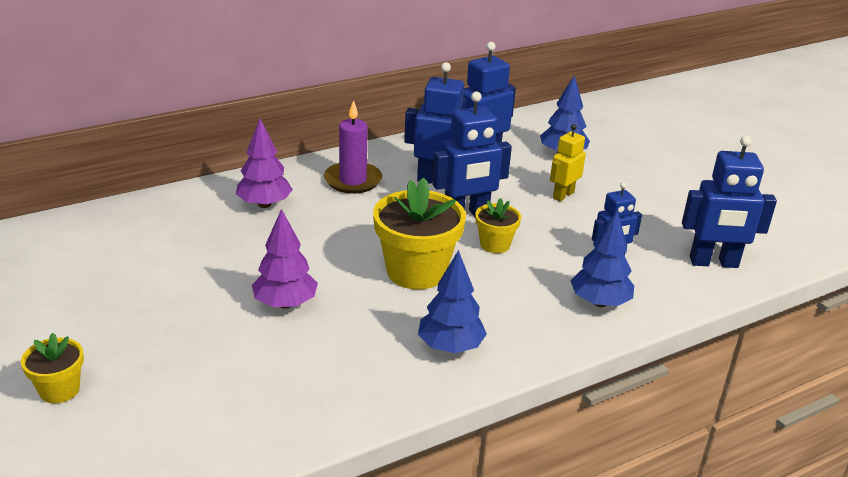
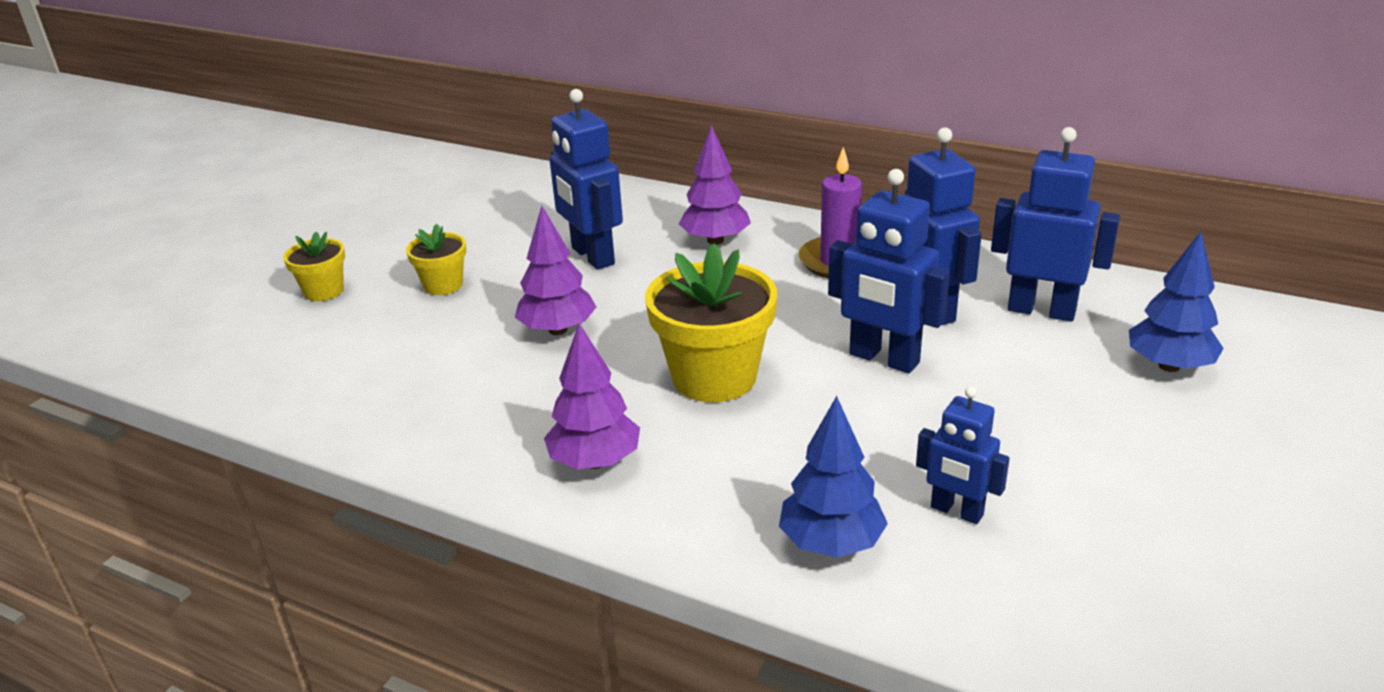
camera: 60 degrees right, 0 degrees up
blue tree [418,250,487,353] -> purple tree [544,323,640,469]
yellow flower pot [475,198,521,253] -> yellow flower pot moved to [406,224,466,295]
yellow robot [550,124,586,201] -> none
blue robot [682,136,777,268] -> blue robot moved to [549,89,623,270]

